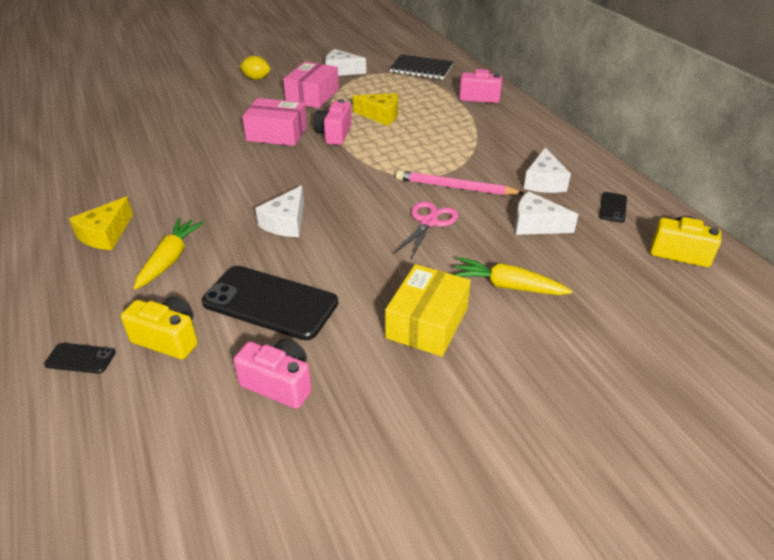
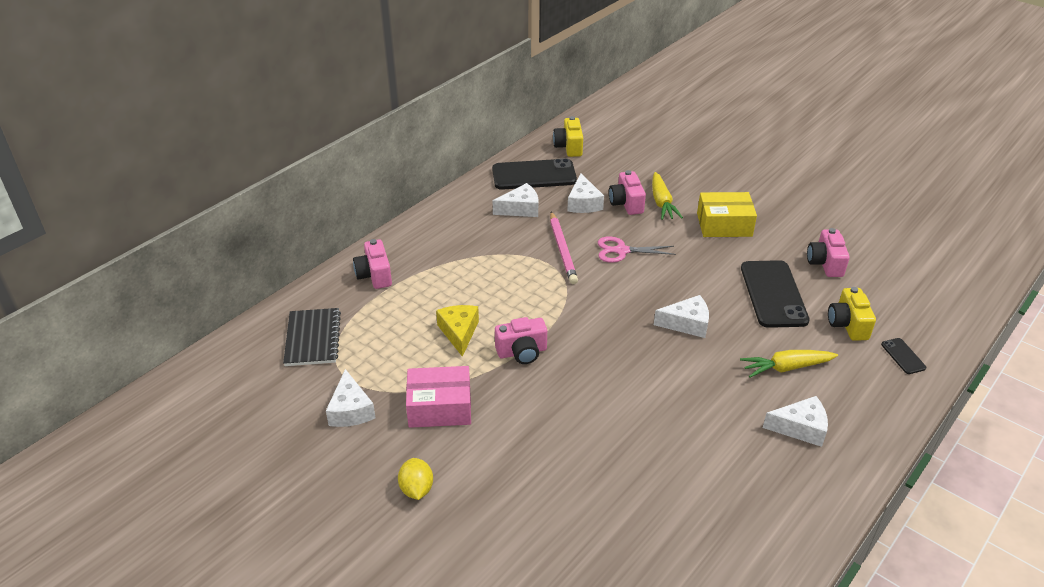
camera: 115 degrees left, 0 degrees up
yellow cheese [69,197,133,250] -> white cheese [763,396,828,447]
pink box [242,98,307,146] -> none
black phone [599,192,627,223] -> black phone [492,158,577,190], size x2.23
none -> pink camera [609,170,646,215]

